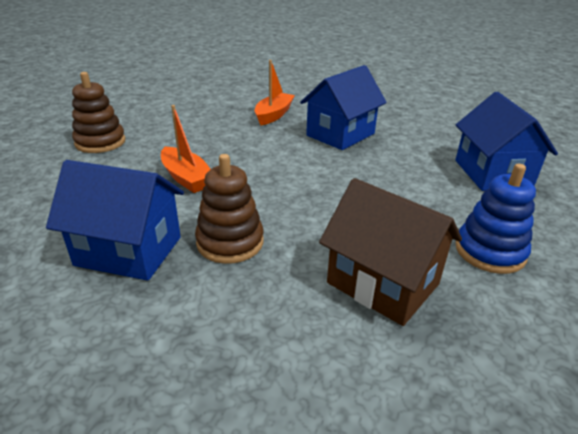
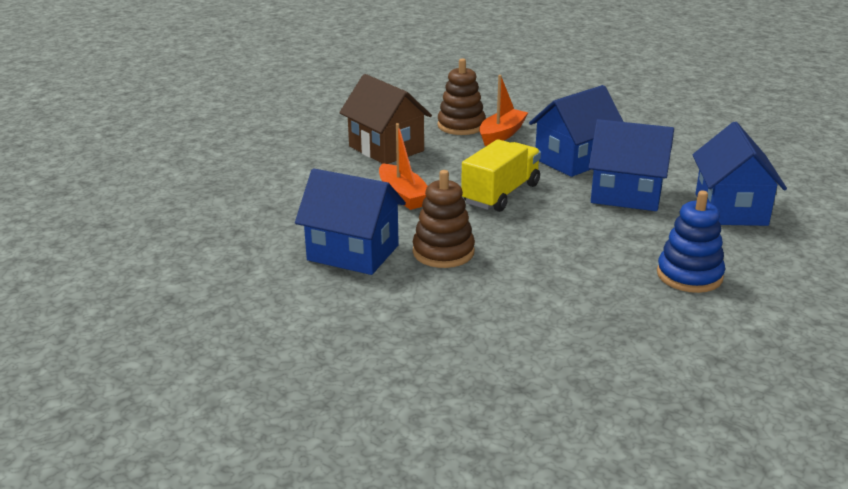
camera: 10 degrees right, 5 degrees down
brown stacking toy [72,72,125,153] -> brown stacking toy moved to [438,58,486,135]
brown house [319,178,462,326] -> brown house moved to [339,74,432,164]
none -> yellow truck [461,139,541,212]
none -> blue house [588,119,674,211]

